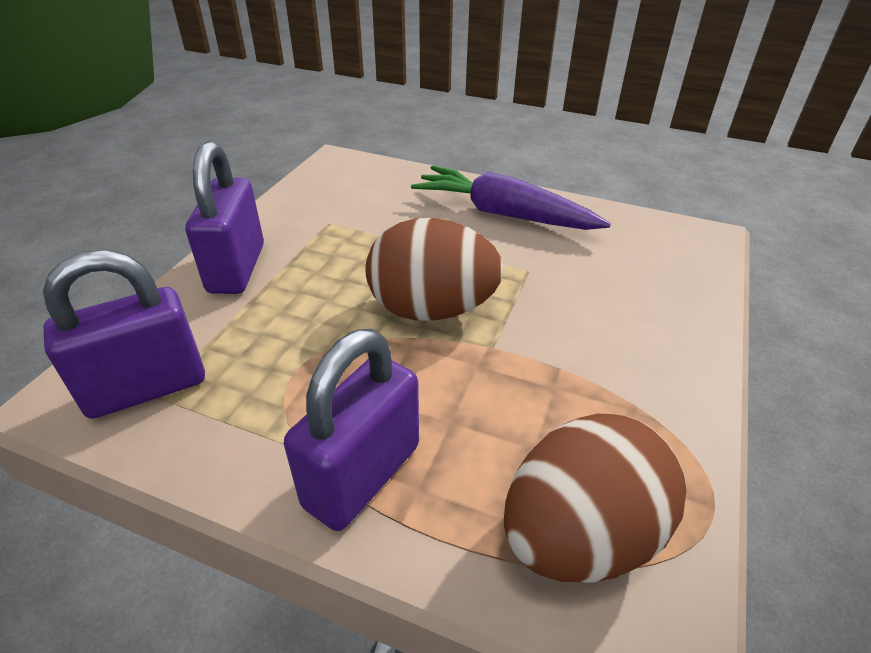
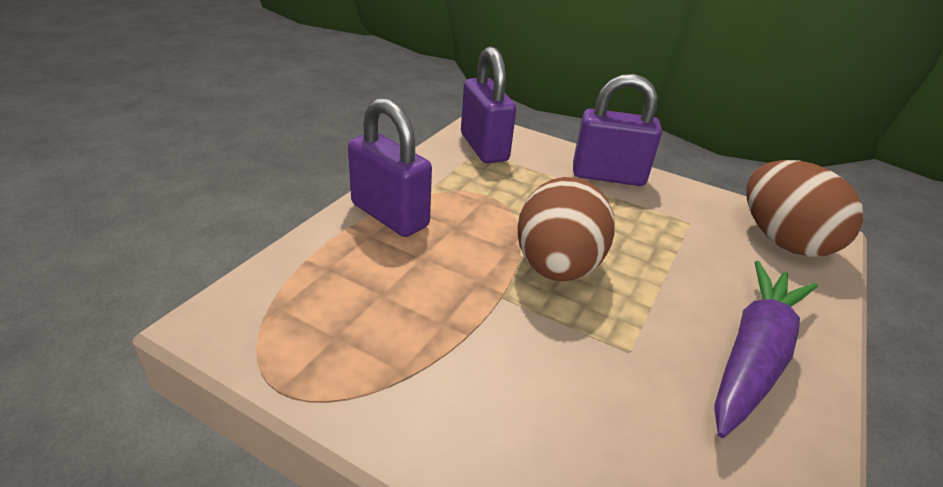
camera: 95 degrees right, 5 degrees down
brown egg [504,414,687,583] -> brown egg moved to [747,160,863,257]

